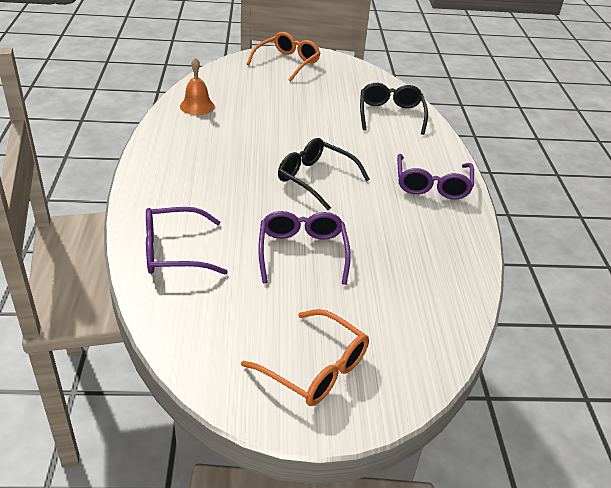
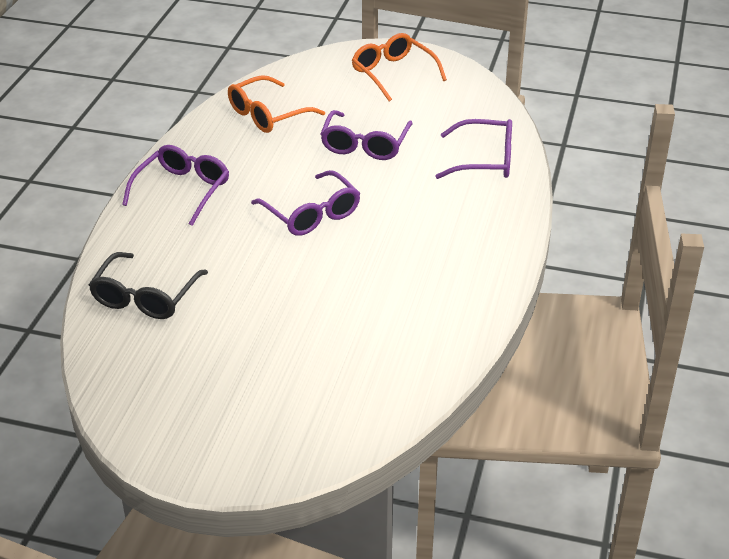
camera: 160 degrees left, 0 degrees up
orange bell [180,57,215,115] -> none
orange glasses [247,32,320,82] -> orange glasses moved to [228,75,325,133]
black glasses [278,138,369,210] -> purple glasses [251,170,360,236]

